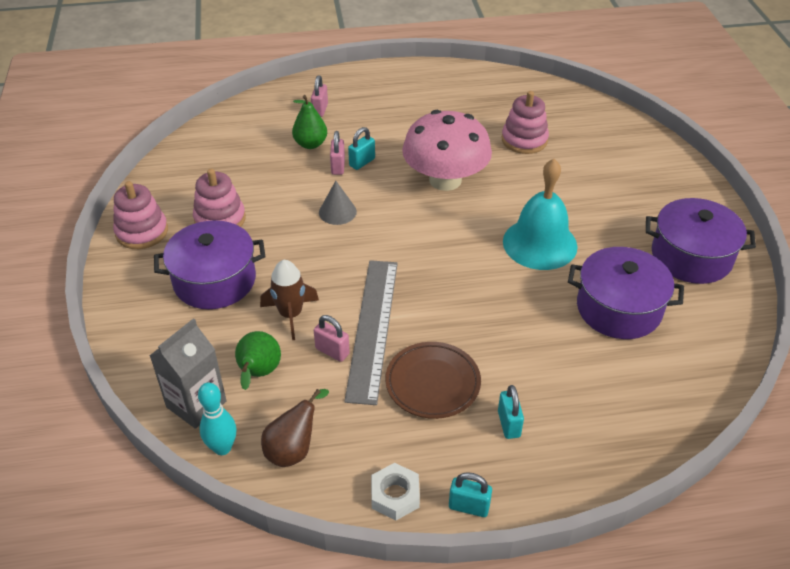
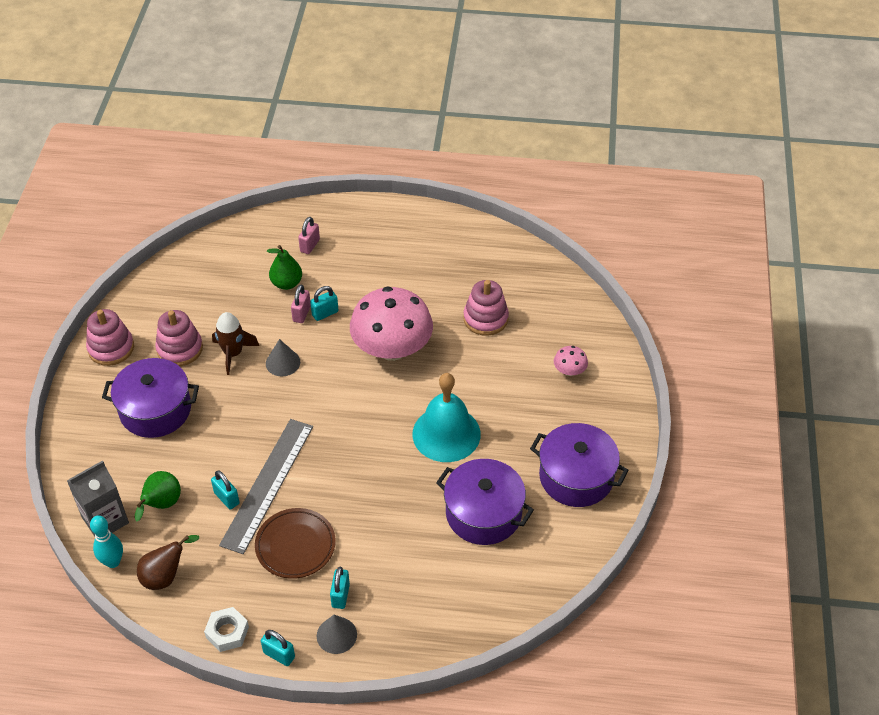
camera: 15 degrees right, 5 degrees up
brown rocket [260,260,319,340] -> brown rocket moved to [212,312,259,375]
pink padlock [314,315,350,362] -> turquoise padlock [211,470,240,510]
none -> grey cone [317,615,357,654]
none -> pink mushroom [554,346,588,376]

